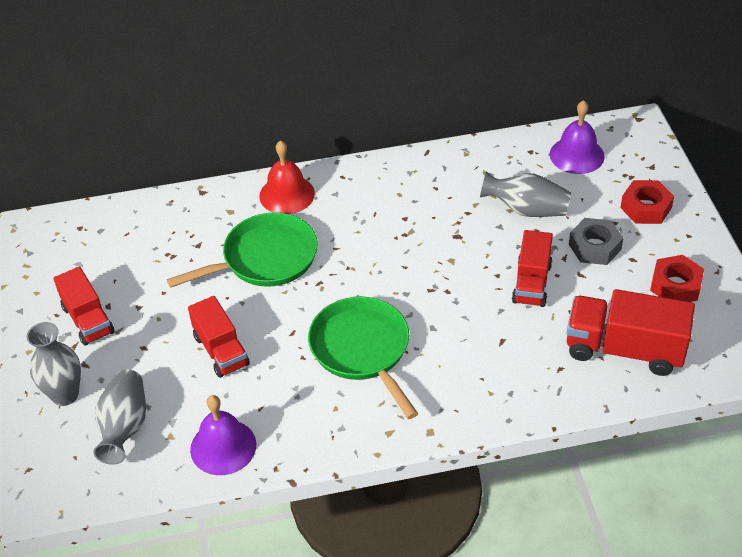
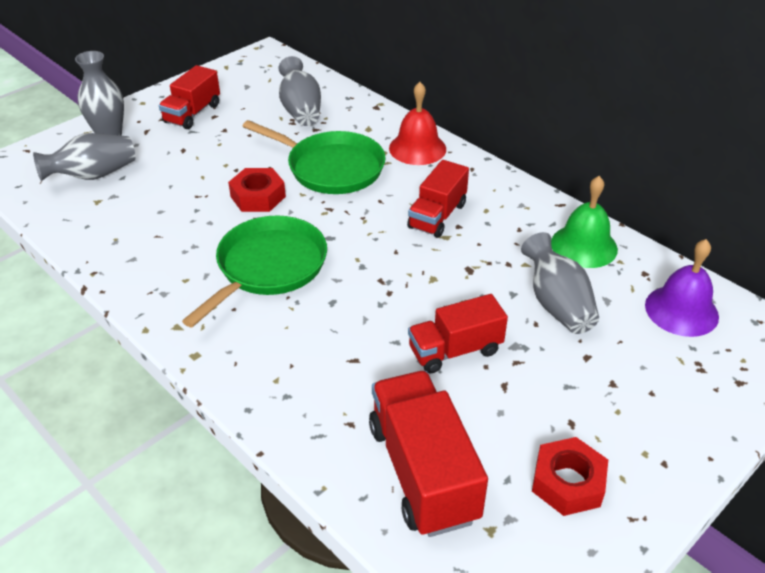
camera: 55 degrees right, 5 degrees down
red truck [188,296,250,378] -> red truck moved to [407,160,469,238]
purple bell [190,395,256,475] -> none
grey nut [569,218,623,265] -> none
red nut [620,180,674,224] -> red nut moved to [228,168,286,212]
none -> grey vase [279,56,321,126]
none -> green bell [551,176,618,268]

